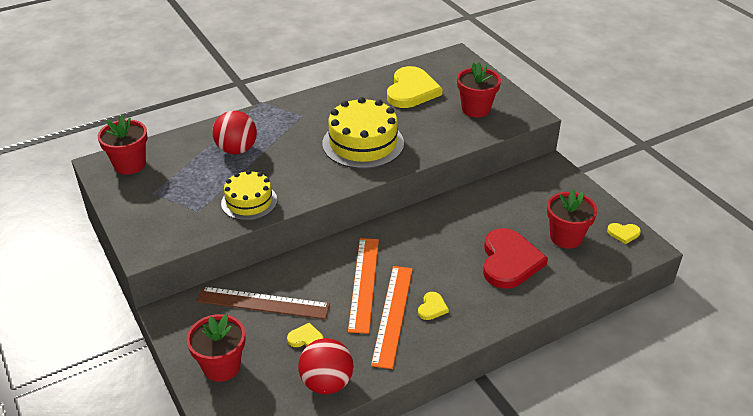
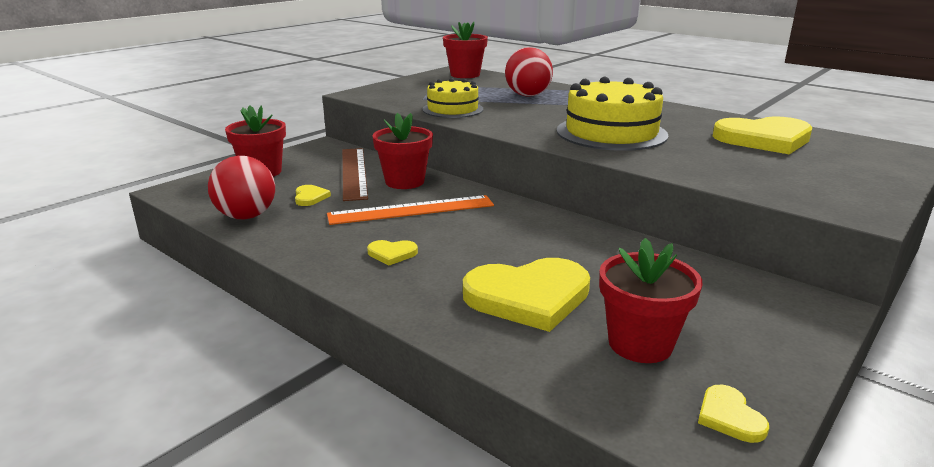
camera: 70 degrees right, 15 degrees down
orange ruler [371,266,413,369] -> none
red flower pot [457,62,501,118] -> red flower pot moved to [372,113,433,189]
red heart [483,228,548,289] -> yellow heart [463,258,590,332]

